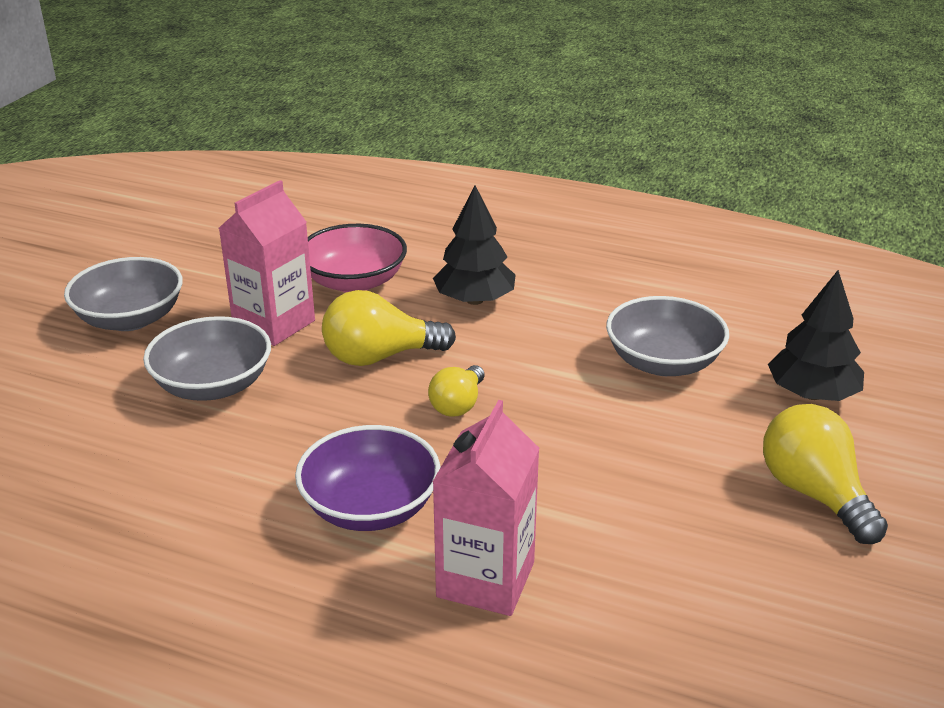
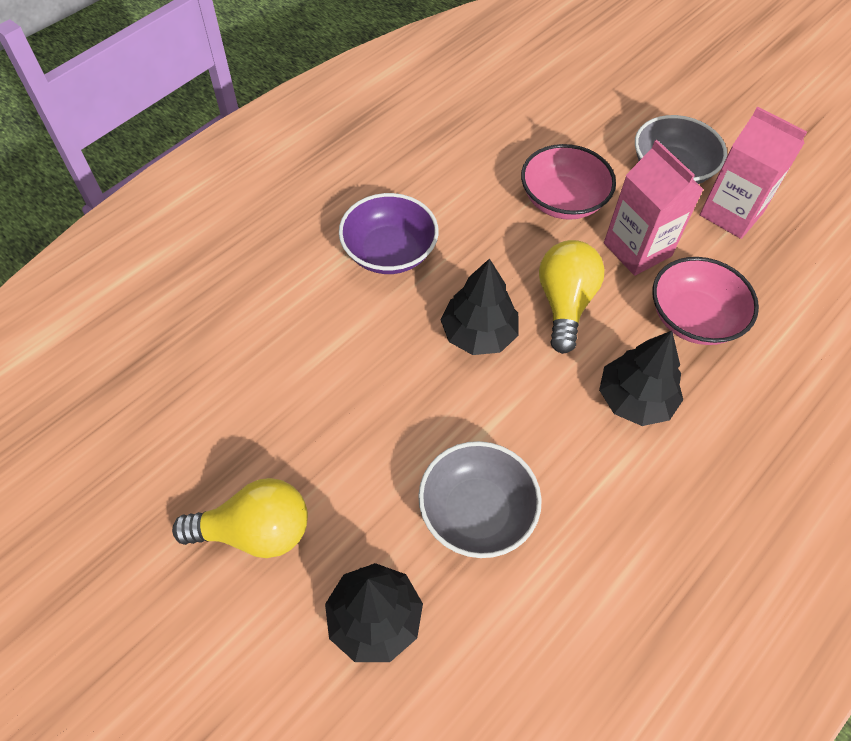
camera: 110 degrees right, 25 degrees up
grey bowl [143,316,271,401] -> pink bowl [521,144,616,220]
yellow light bulb [428,365,485,417] -> black tree [440,258,519,355]
pink carton [433,400,539,616] -> pink carton moved to [700,107,807,239]

